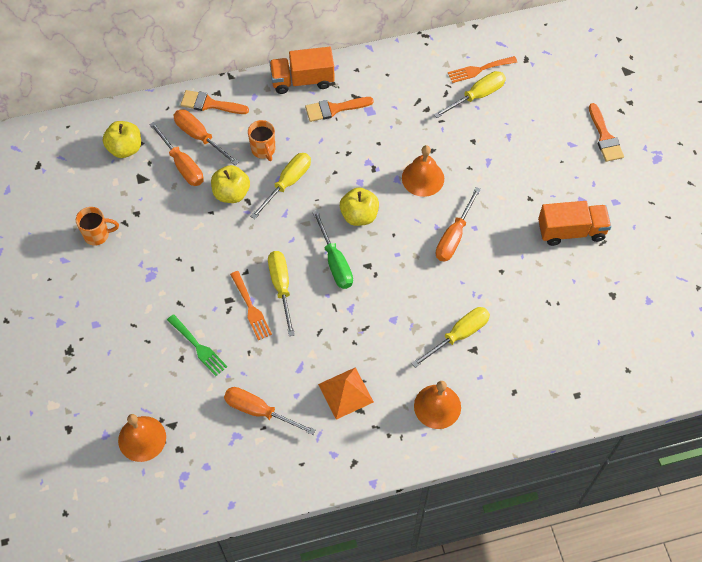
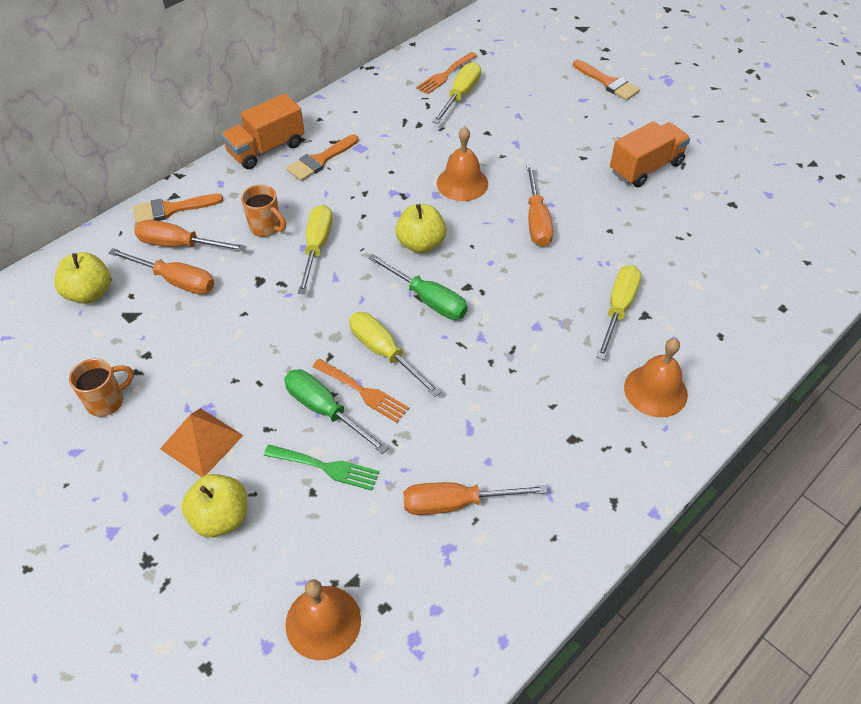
camera: 30 degrees left, 10 degrees down
yellow apple [211,165,250,203] -> yellow apple moved to [181,474,247,538]
orange pyramid [318,367,374,420] -> orange pyramid moved to [160,408,243,477]
none -> green screwdriver [284,369,388,454]

